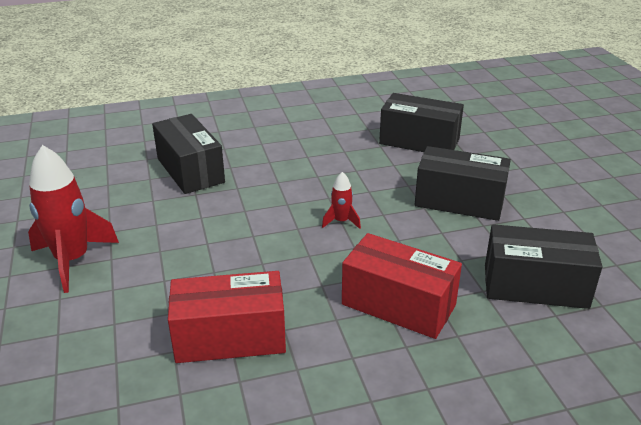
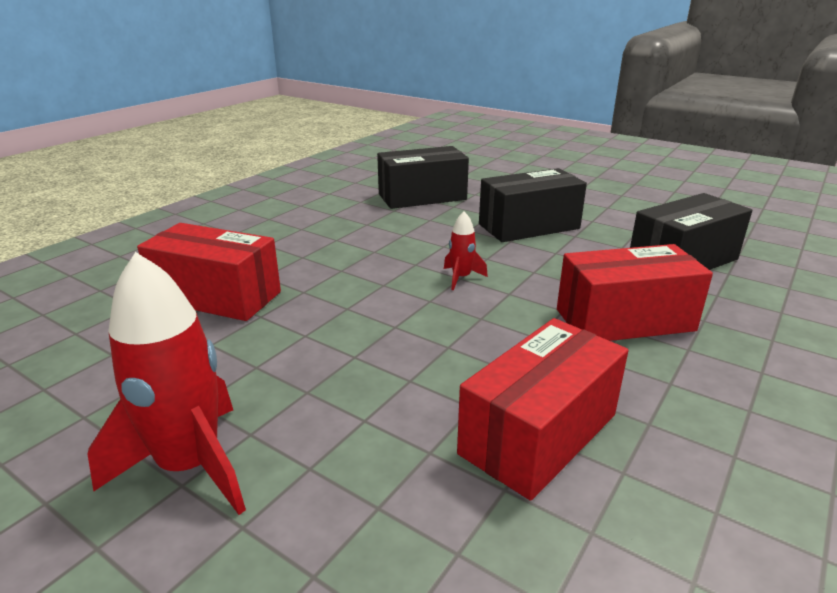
camera: 40 degrees left, 5 degrees down
black box [152,114,225,194] -> red box [137,223,281,321]

